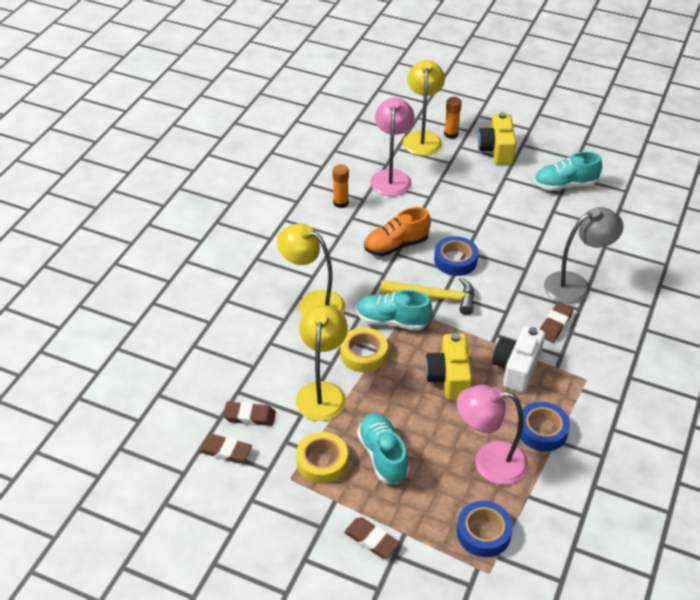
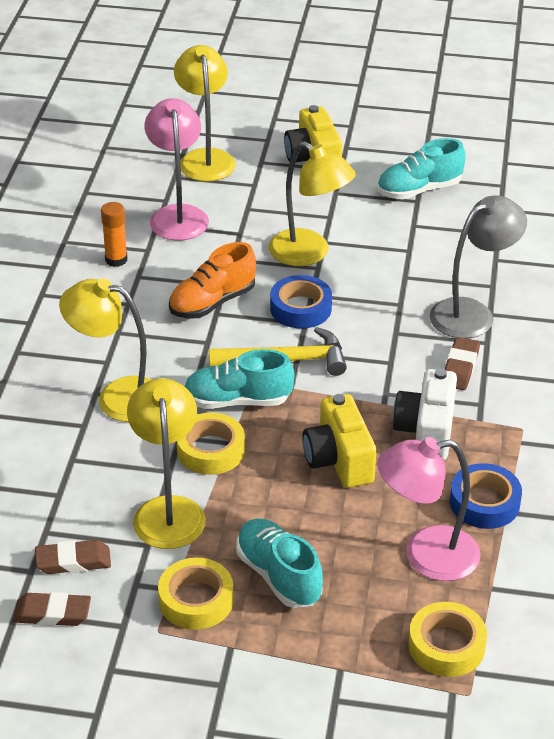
camera: 15 degrees left, 5 degrees down
brown eraser [344,517,400,558] -> none
orange glue stick [444,97,462,139] -> none
blue tape [457,501,513,557] -> yellow tape [408,602,487,677]
none -> yellow lamp [268,141,356,266]

